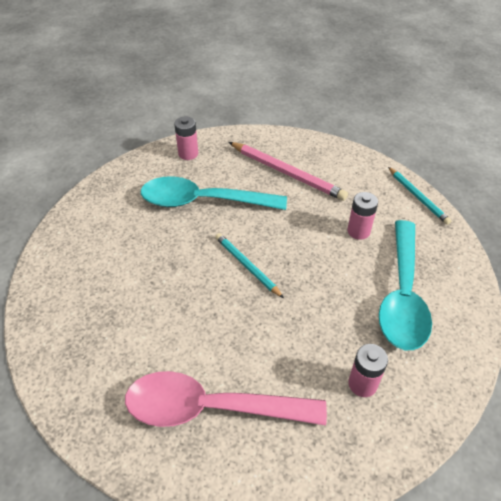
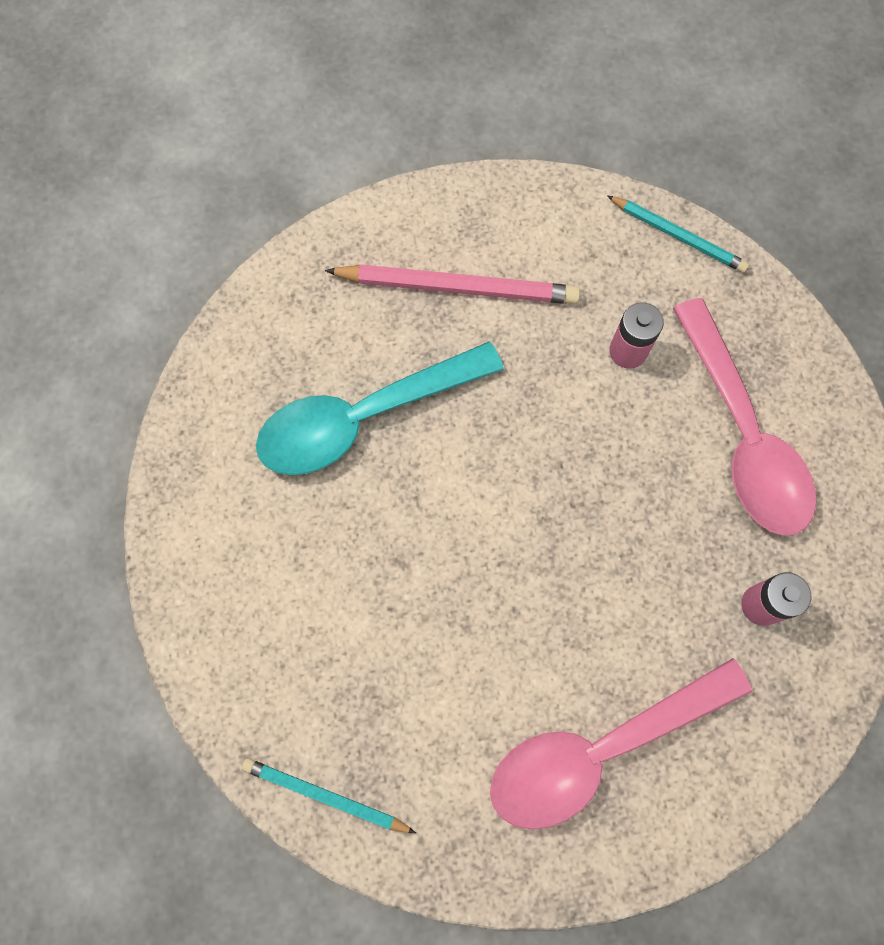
camera: 30 degrees left, 25 degrees up
pink battery [174,117,198,160] -> none
turquoise pencil [215,233,284,298] -> turquoise pencil moved to [242,758,416,833]
turquoise spoon [379,220,432,350] -> pink spoon [673,298,816,536]

